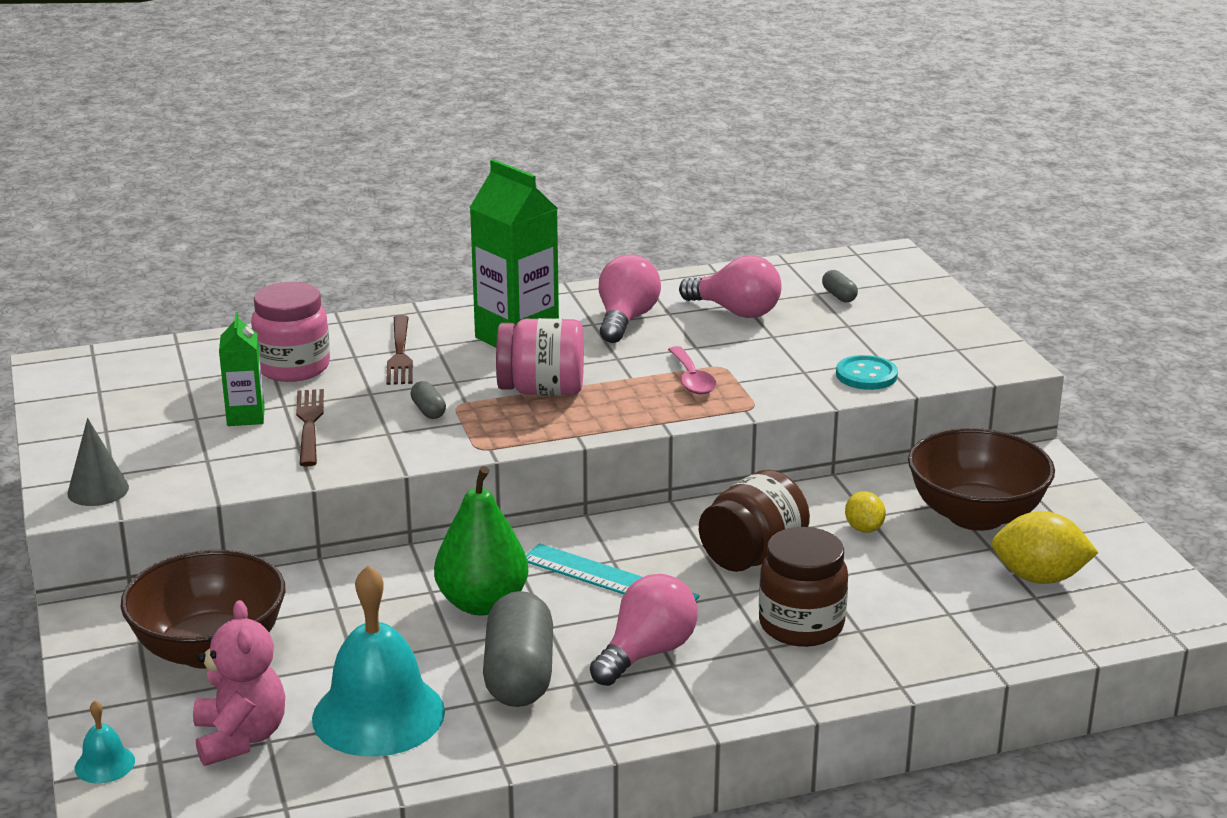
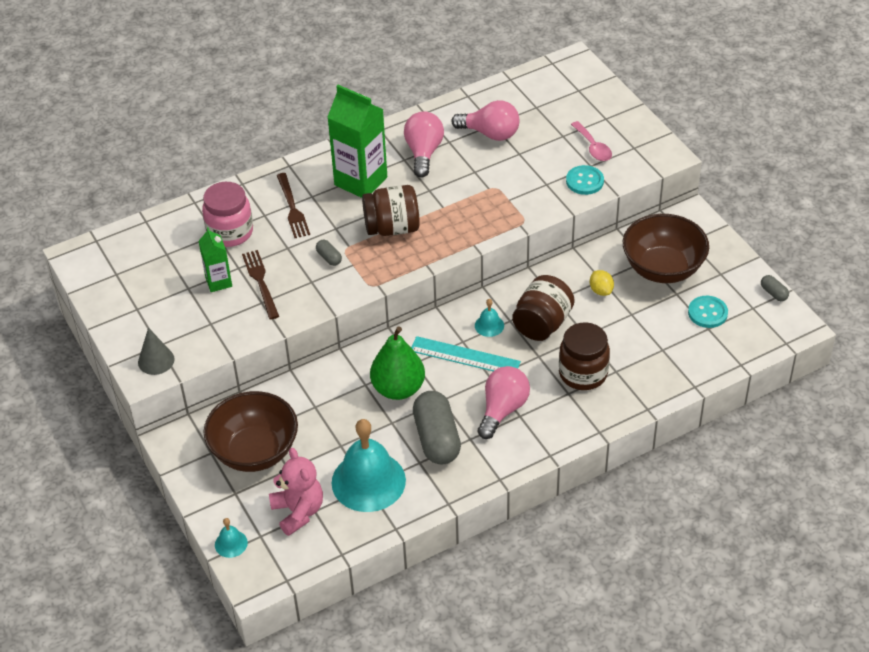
camera: 10 degrees left, 20 degrees up
pink jar [496,318,584,396] -> brown jar [362,185,420,236]
pink spoon [668,346,717,394] -> pink spoon moved to [571,121,612,161]
grey capsule [822,270,858,302] -> grey capsule moved to [761,275,789,301]
yellow lemon [992,511,1099,584] -> turquoise button [688,296,728,328]
none -> turquoise bell [475,299,504,337]

